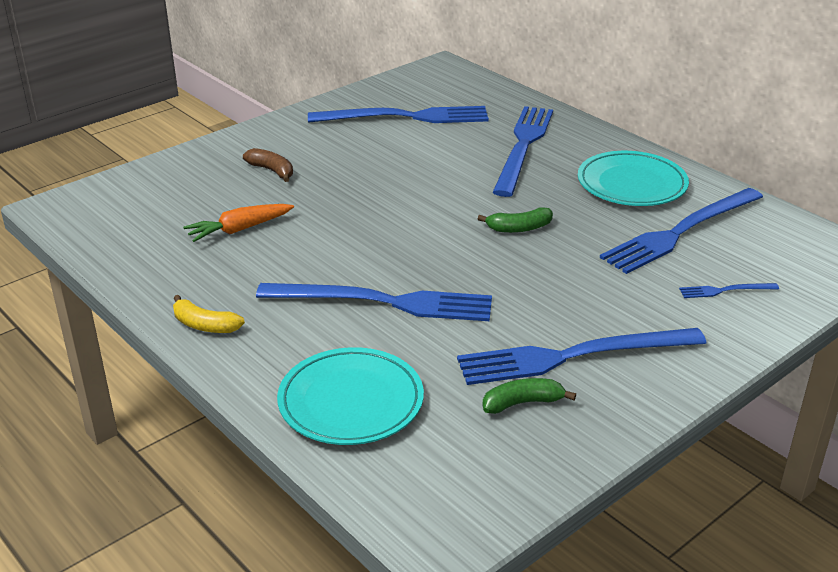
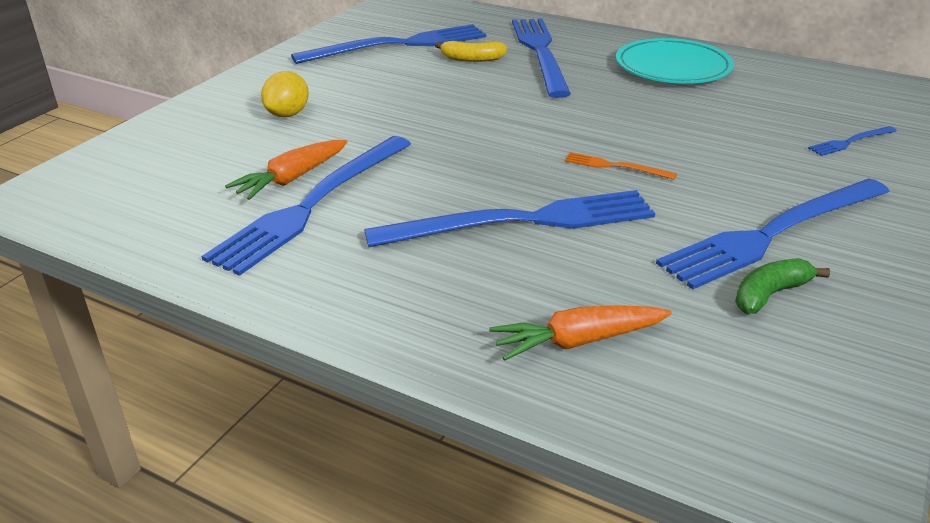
camera: 20 degrees left, 0 degrees up
yellow banana [173,295,245,333] -> yellow banana moved to [435,41,507,62]
brown banana [243,148,293,182] -> yellow lemon [261,71,309,117]
turquoise plate [277,347,424,445] -> orange carrot [489,305,672,361]
green banana [478,207,553,233] -> none
blue fork [600,188,763,274] -> blue fork moved to [201,136,411,276]
none -> orange fork [565,152,677,180]

